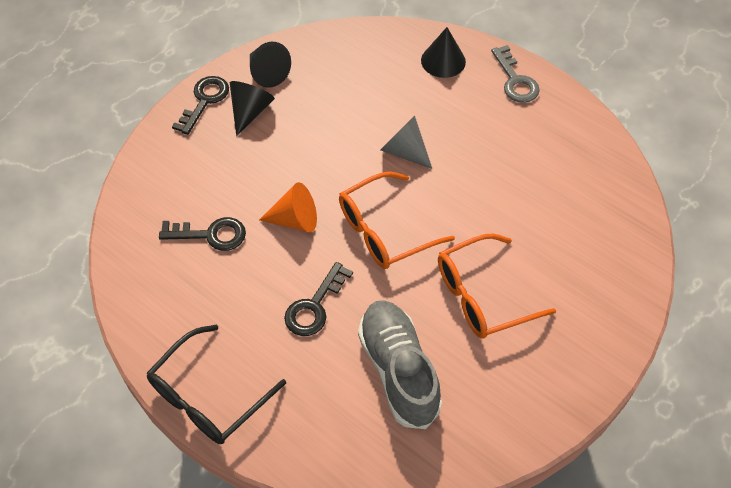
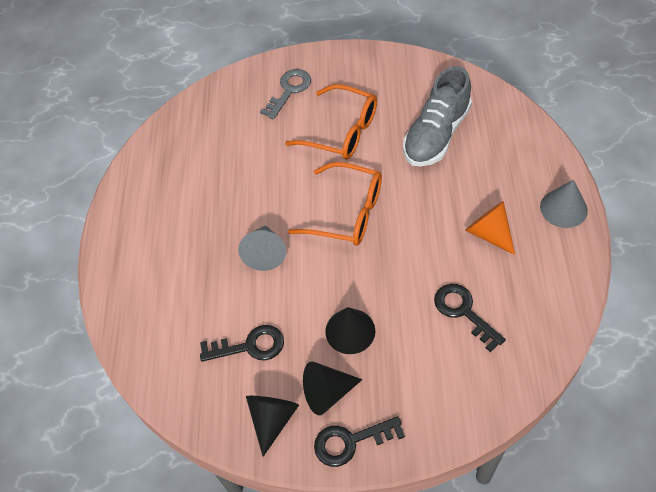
camera: 125 degrees left, 0 degrees up
black glasses [147,324,286,444] -> grey cone [540,180,588,228]
orange cone [259,182,317,233] -> orange cone moved to [465,201,515,255]
black key [284,262,353,336] -> black key moved to [200,325,284,362]
black cone [421,27,466,78] -> black cone moved to [325,307,375,354]
grey key [491,45,540,103] -> grey key moved to [260,69,311,119]

